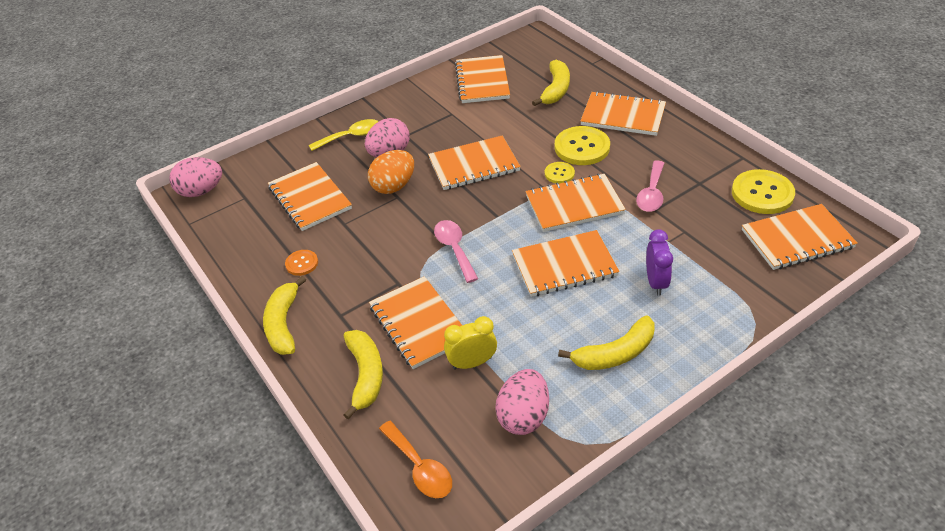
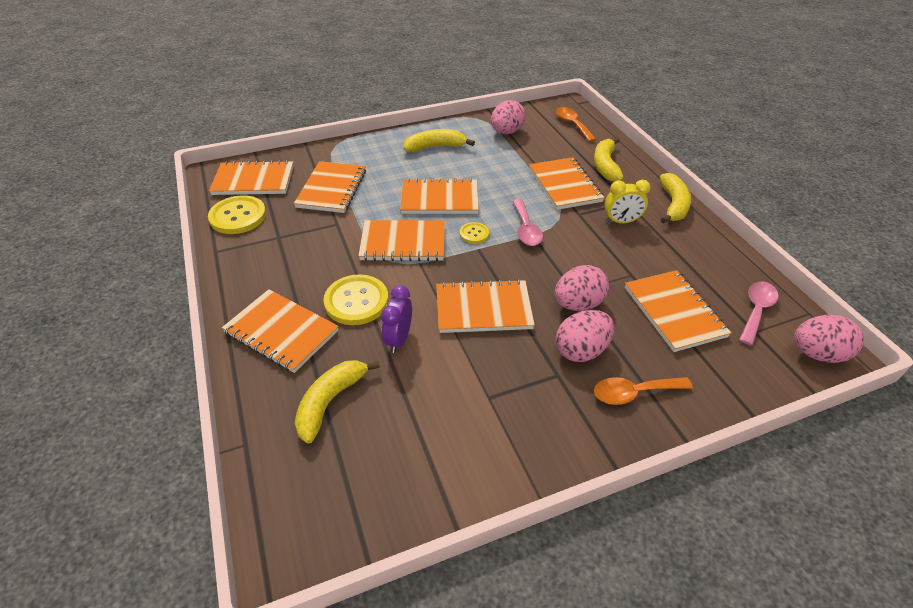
camera: 170 degrees left, 0 degrees up
orange button [285,250,318,276] -> none
yellow spoon [309,119,378,151] -> orange spoon [594,377,693,405]
orange egg [368,150,414,194] -> pink egg [554,265,609,311]
yellow clock [444,316,497,370] -> yellow clock moved to [605,180,650,223]
orange notebook [455,55,510,103] -> orange notebook moved to [294,161,366,213]
yellow button [545,162,575,184] -> yellow button moved to [460,222,489,244]
pink spoon [636,160,664,212] -> pink spoon moved to [739,281,779,346]
purple clock [646,229,673,296] -> purple clock moved to [381,285,412,353]

